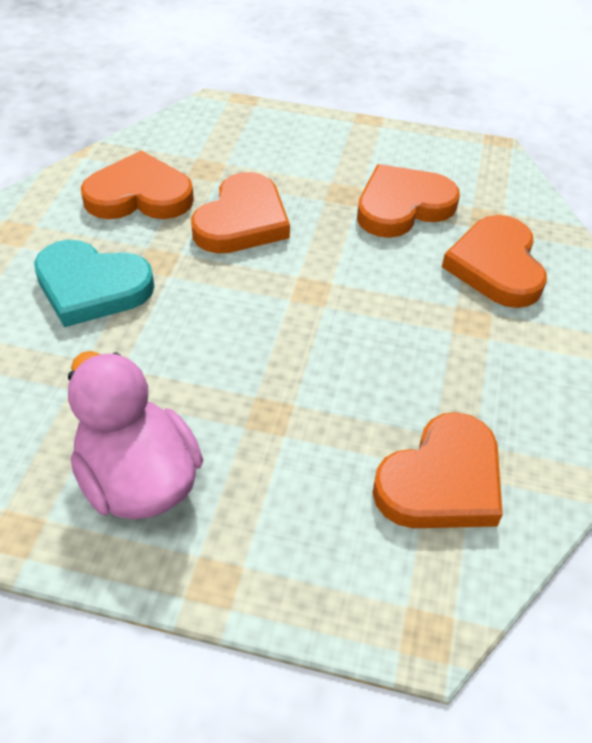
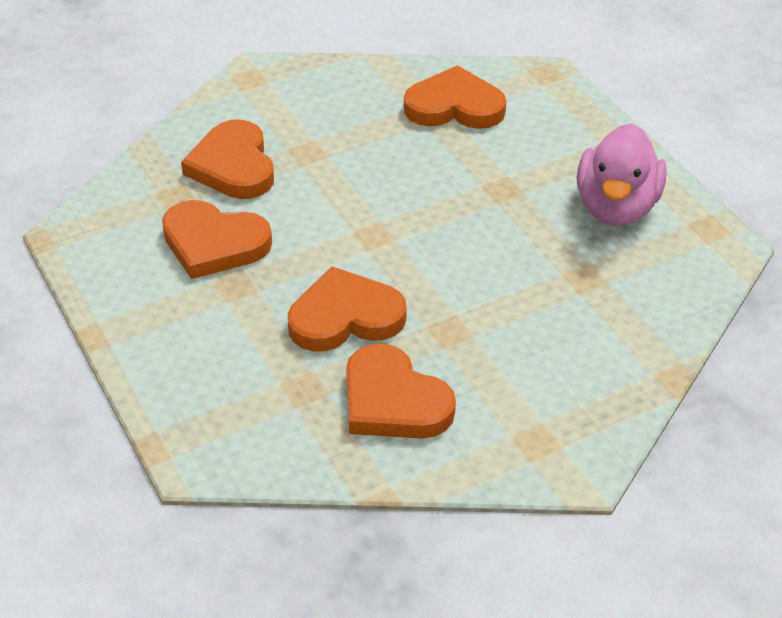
camera: 130 degrees left, 5 degrees down
turquoise heart [34,240,154,327] -> none
orange heart [442,215,547,308] -> orange heart turned 120 degrees clockwise [181,119,274,199]

